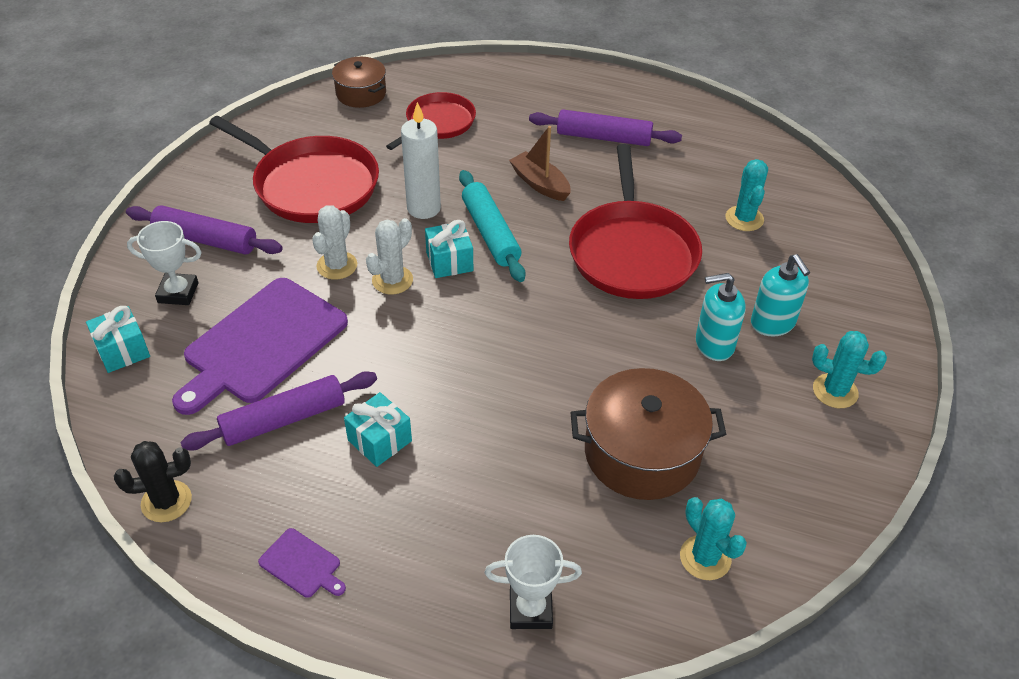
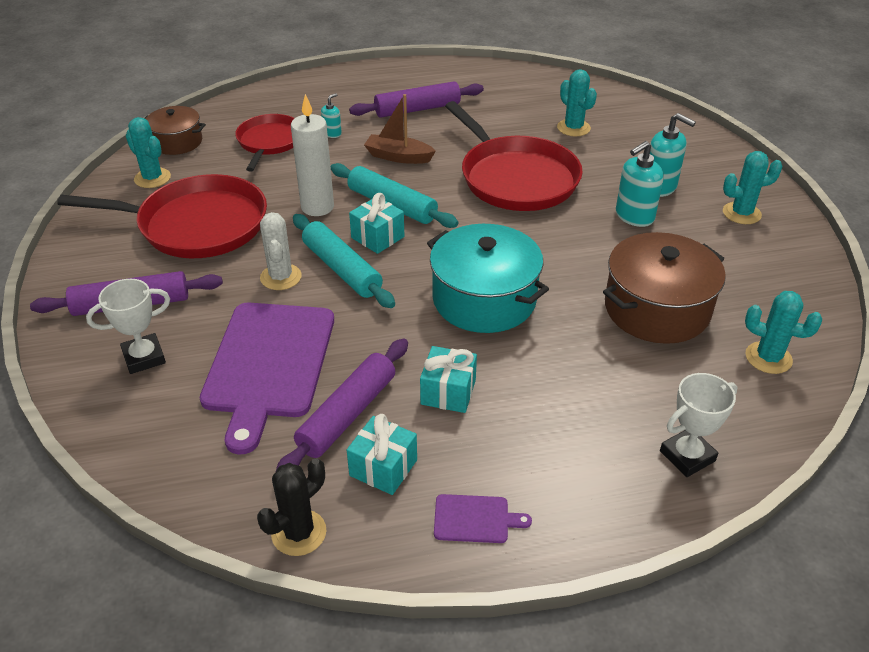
camera: 30 degrees left, 5 degrees down
turquoise gift [86,306,150,373] -> turquoise gift moved to [347,414,417,495]
white cactus [366,218,413,294] -> turquoise rolling pin [293,214,395,308]
none -> turquoise cactus [126,117,171,188]
none -> turquoise soap dispenser [321,93,342,138]
none -> turquoise pot [427,224,549,333]

